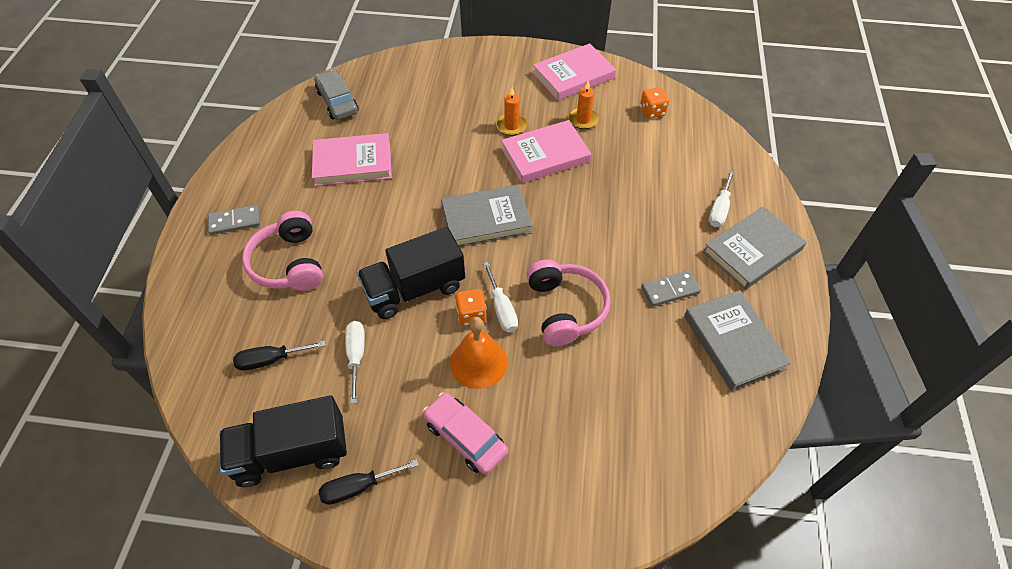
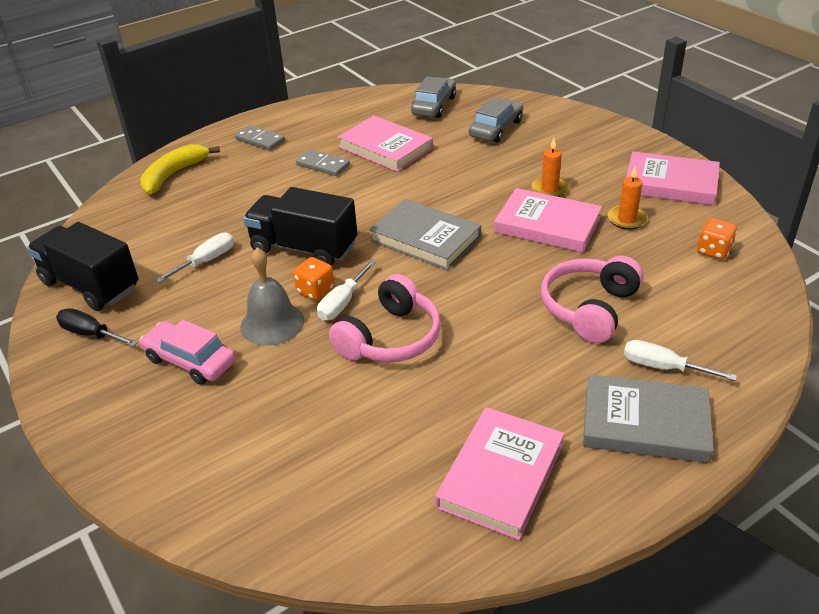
camera: 50 degrees right, 15 degrees down
black screwdriver [233,341,326,371] -> none
pink headphones [242,211,323,291] -> pink headphones moved to [541,256,643,343]
pink car [423,392,508,475] -> pink car turned 60 degrees counterclockwise [139,319,236,385]
orange bell [450,317,508,389] -> grey bell [240,248,304,346]
grey domino [641,270,701,307] -> grey domino moved to [296,149,350,176]
grey book [684,290,791,391] -> pink book [435,407,564,540]
white screwdriver [709,170,735,227] -> white screwdriver turned 45 degrees clockwise [624,340,737,381]
none -> yellow banana [140,144,220,194]
none -> grey car [469,98,523,143]

